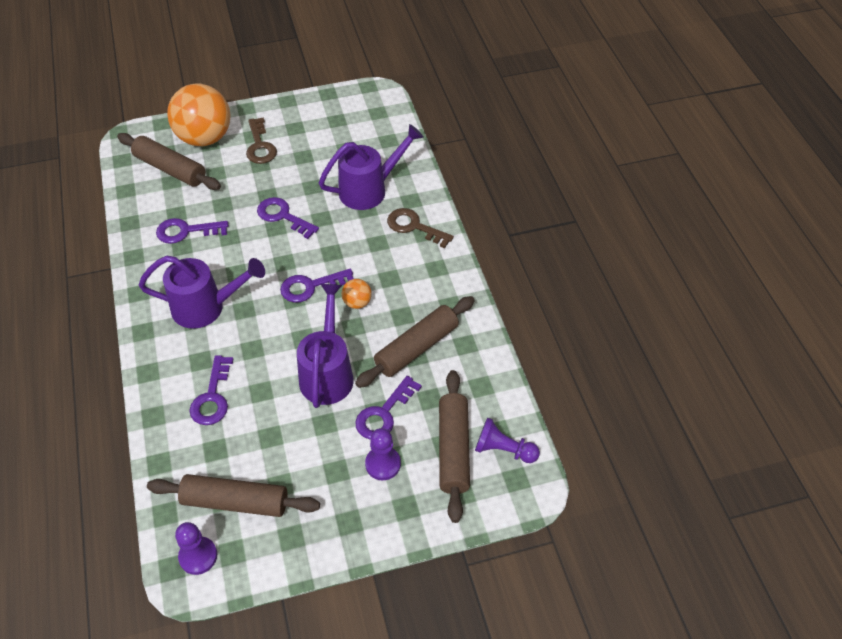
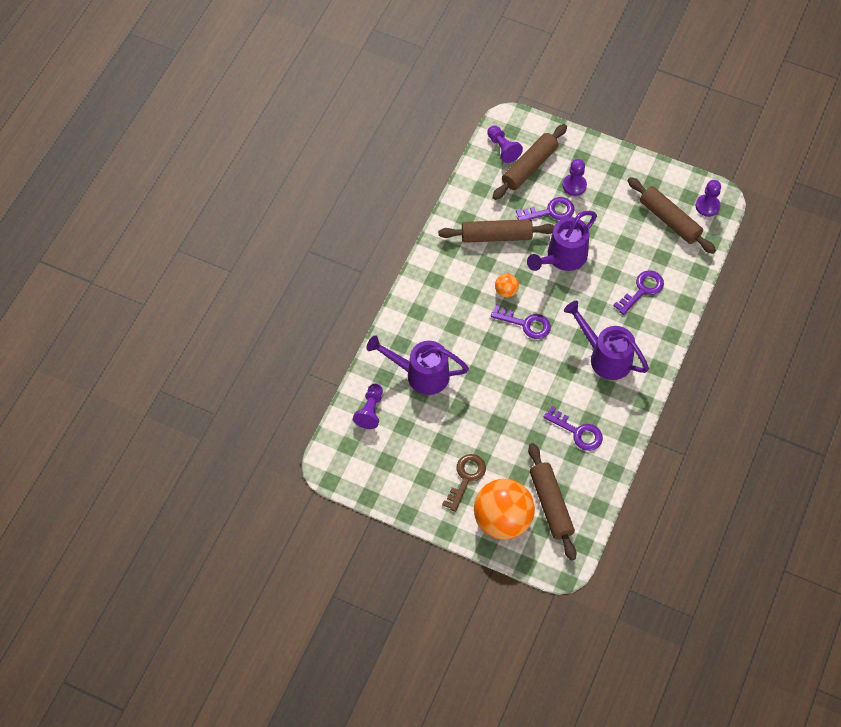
camera: 140 degrees left, 10 degrees up
purple key [257,197,319,239] -> none
brown key [387,208,454,248] -> none
none -> purple pawn [353,383,383,429]

